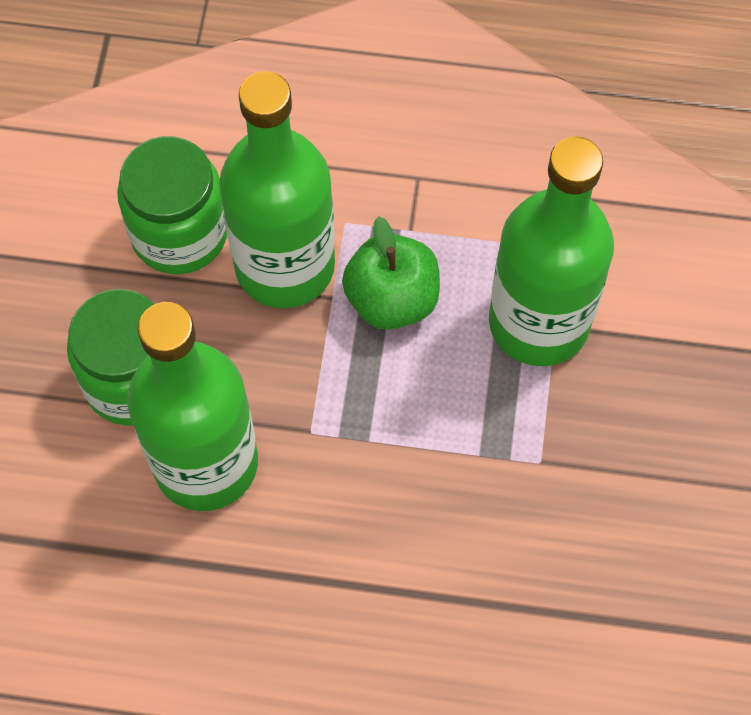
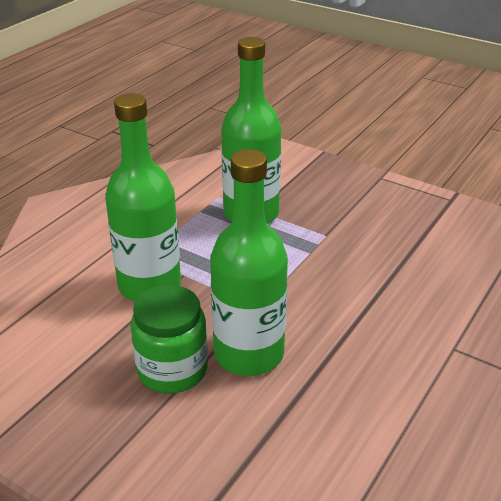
camera: 65 degrees left, 30 degrees down
green jar [117,136,227,274] -> none
green apple [342,216,440,330] -> none

